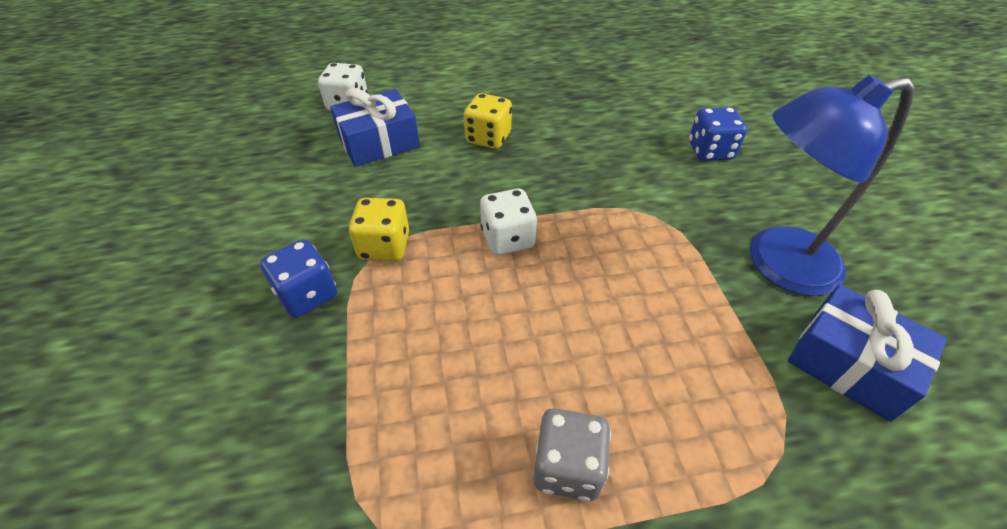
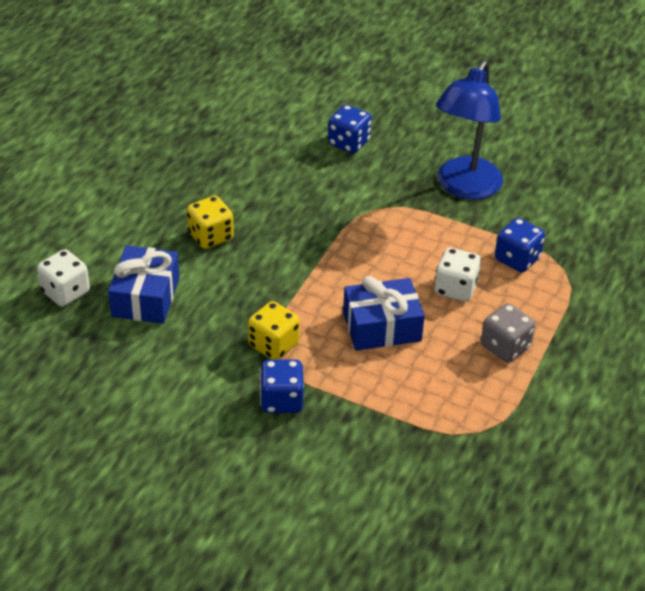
camera: 55 degrees left, 5 degrees down
white dice [480,189,537,255] -> white dice moved to [434,248,481,302]
blue gift [788,284,947,422] -> blue gift moved to [343,276,425,351]
none -> blue dice [495,218,545,272]

